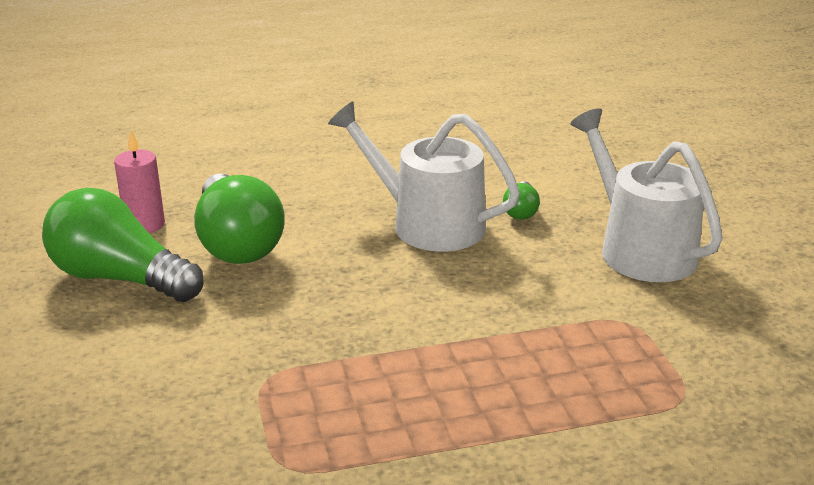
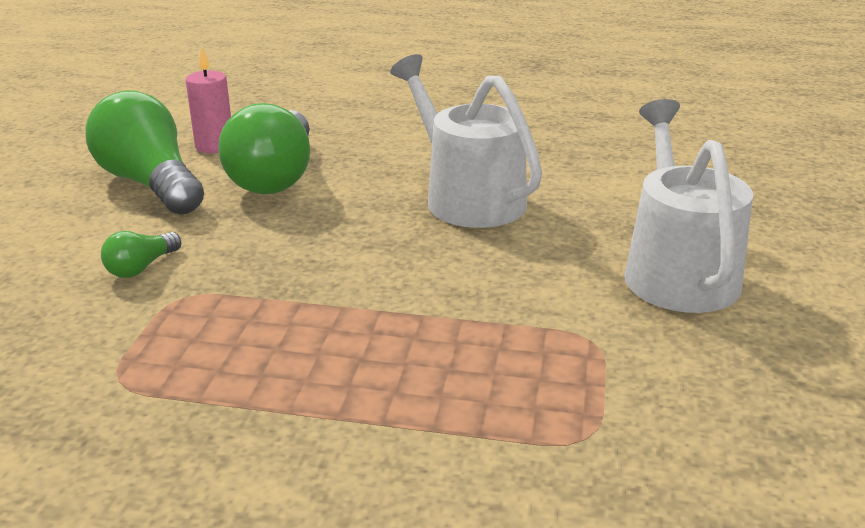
camera: 25 degrees right, 0 degrees up
green light bulb [503,181,540,220] -> green light bulb moved to [101,231,181,278]

